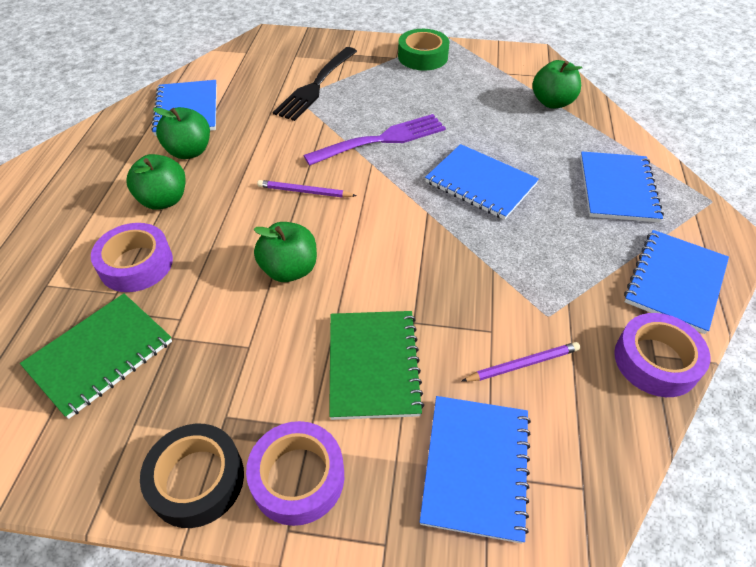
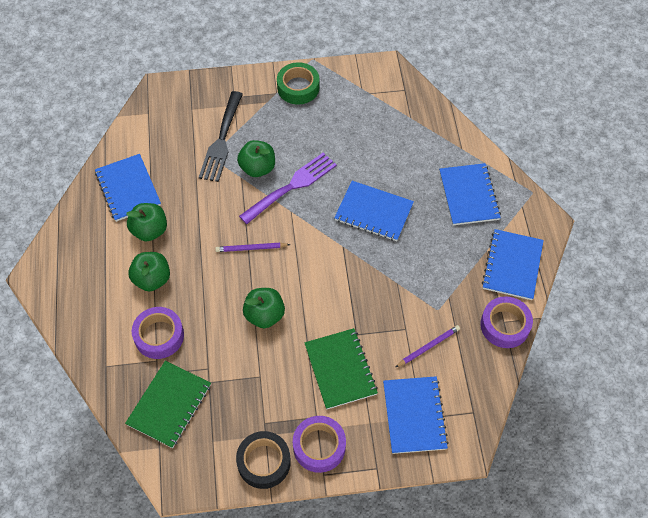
camera: 15 degrees left, 10 degrees up
green apple [532,60,582,109] -> green apple moved to [237,140,275,177]

